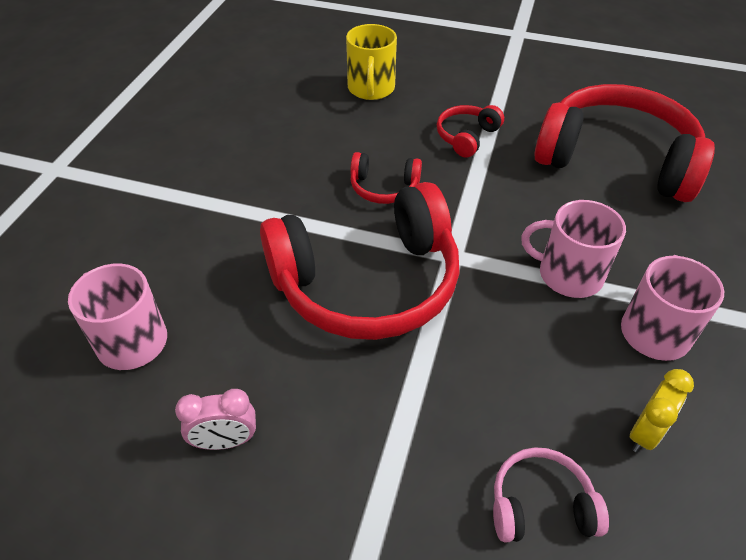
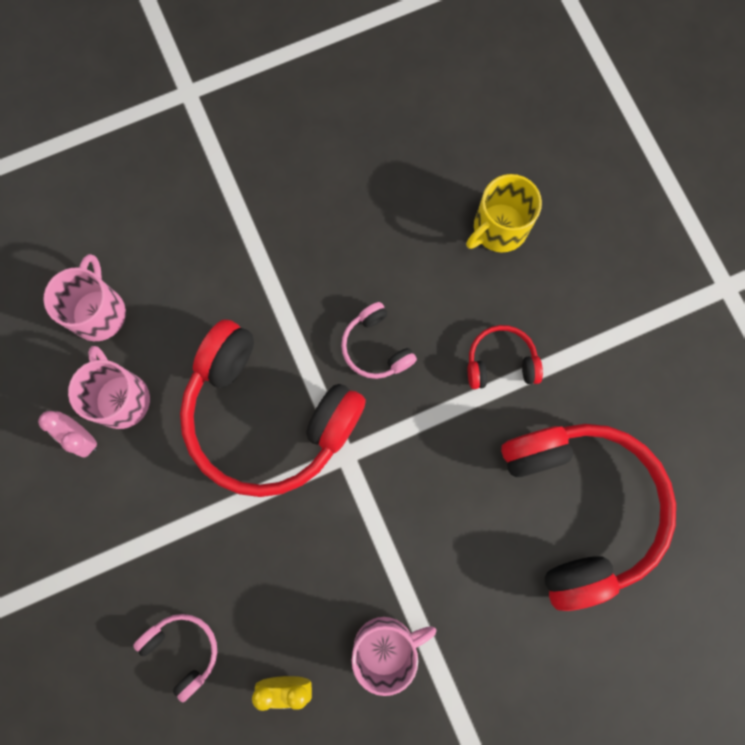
camera: 50 degrees right, 30 degrees up
red headphones [350,152,422,204] -> pink headphones [341,302,417,379]
pink mug [521,200,626,298] -> pink mug moved to [68,346,150,429]

